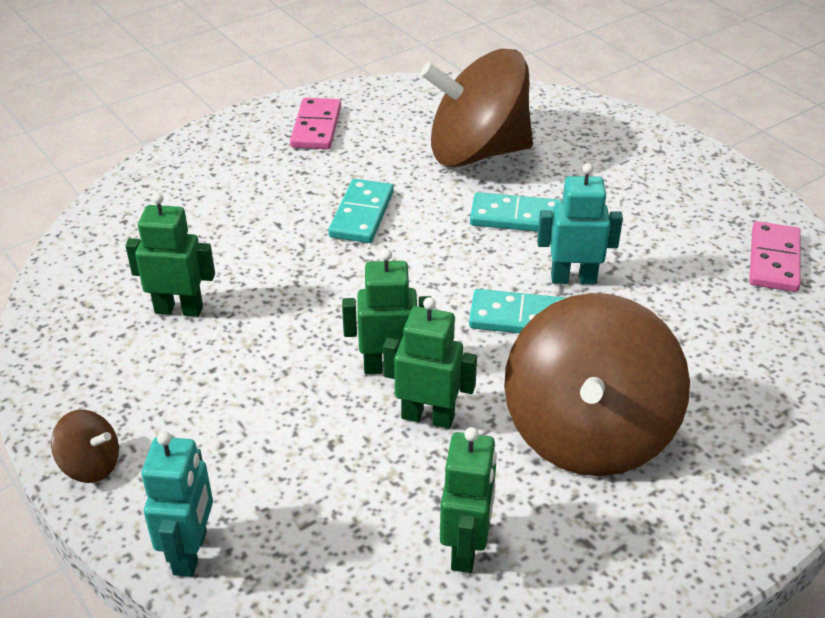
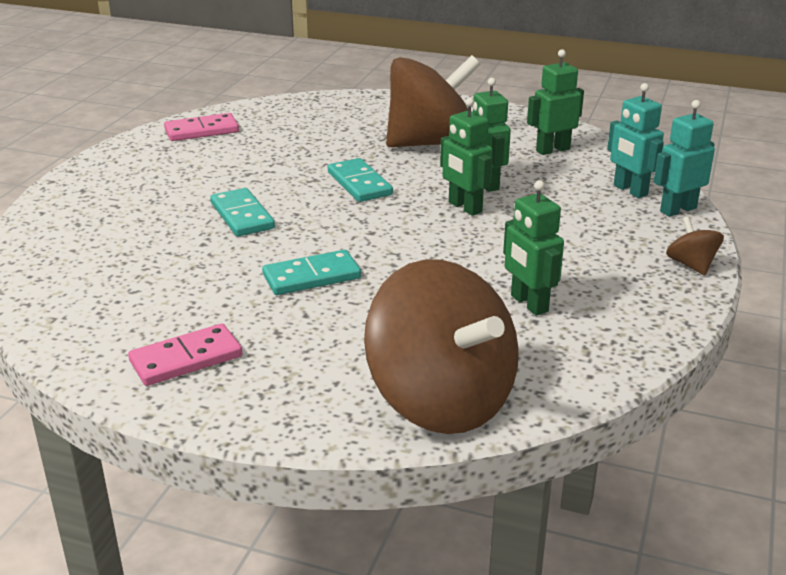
camera: 125 degrees left, 10 degrees down
brown spinning top [420,49,533,167] -> brown spinning top moved to [364,260,519,434]
turquoise robot [537,163,623,284] -> turquoise robot moved to [607,83,664,198]

